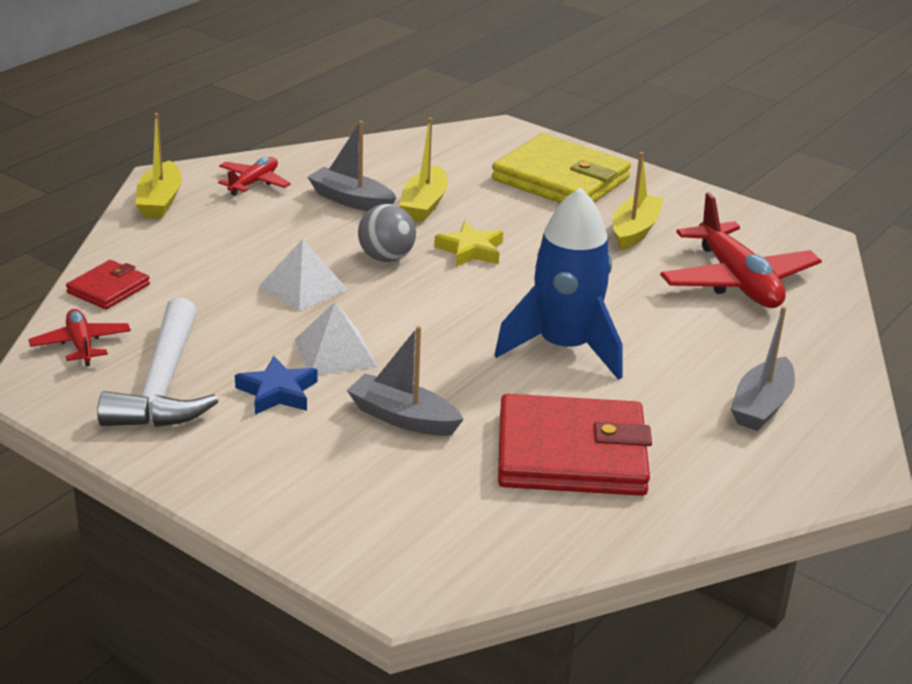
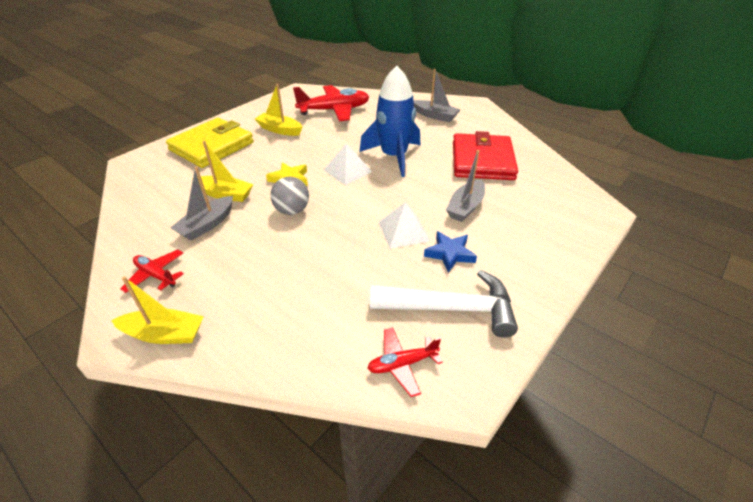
camera: 85 degrees left, 10 degrees up
red wallet [66,260,150,310] -> none
white pyramid [259,239,348,311] -> white pyramid moved to [324,143,372,185]

